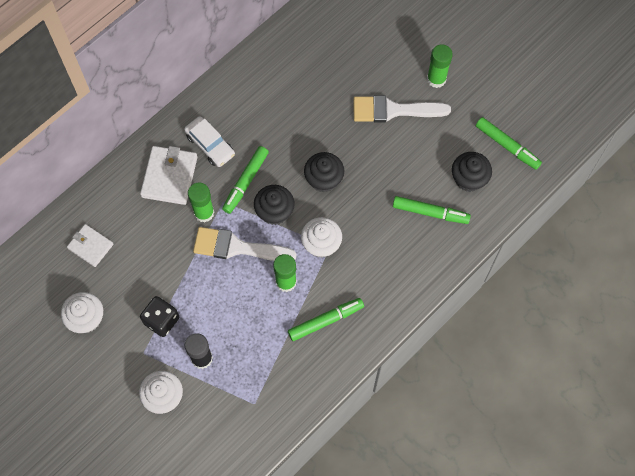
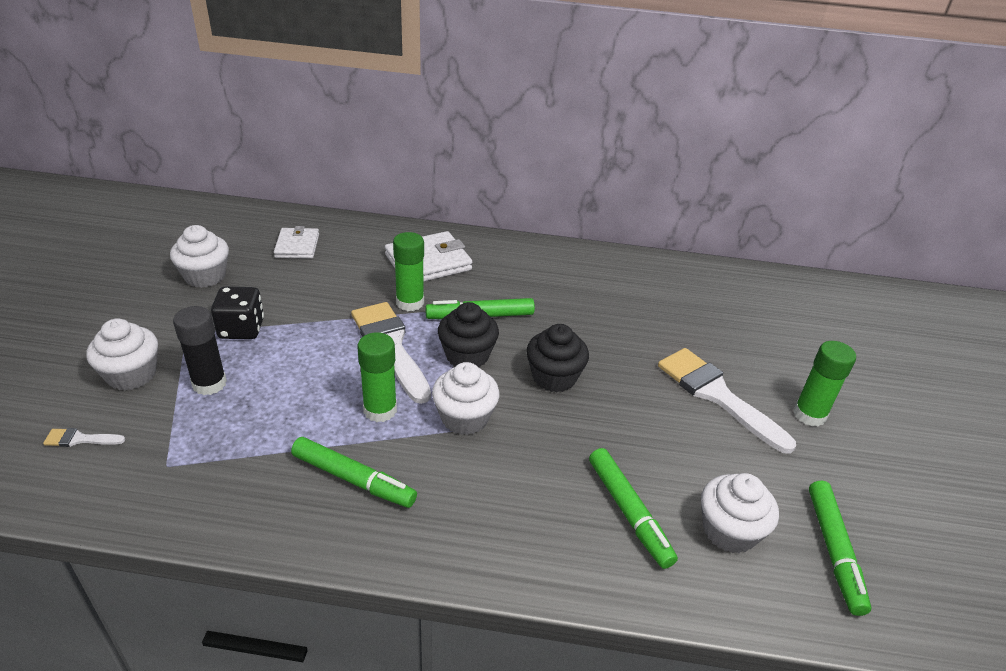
camera: 50 degrees right, 30 degrees down
white car [184,116,235,167] -> none
black cupcake [452,152,492,192] -> white cupcake [701,473,779,553]
none -> white brush [43,428,125,447]

